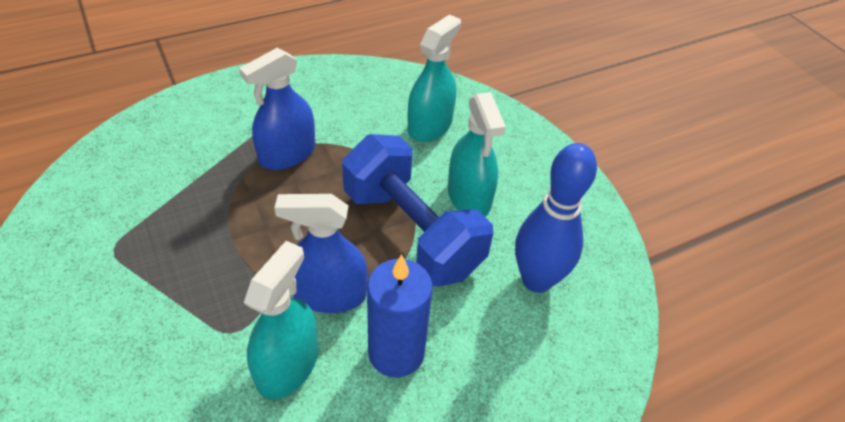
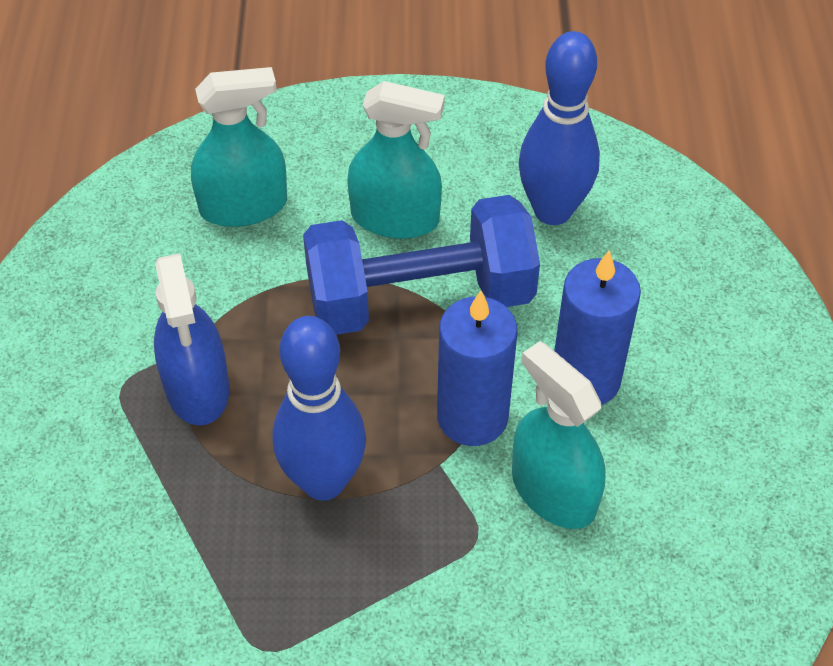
camera: 60 degrees left, 5 degrees up
blue spray bottle [274,194,368,313] -> blue candle [437,290,518,446]
turquoise spray bottle [408,14,461,142] -> turquoise spray bottle turned 105 degrees clockwise [191,67,287,227]
none -> blue bowling pin [272,316,366,501]

